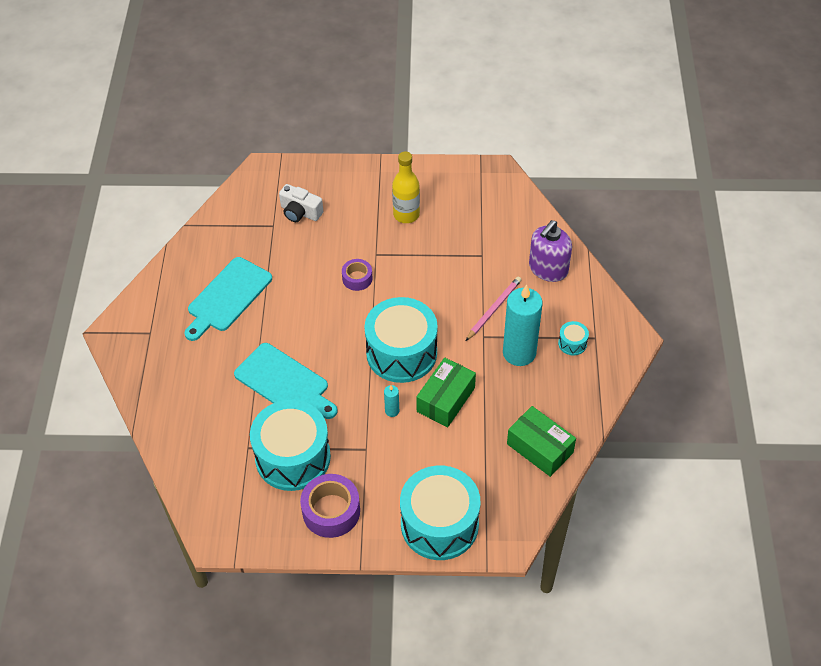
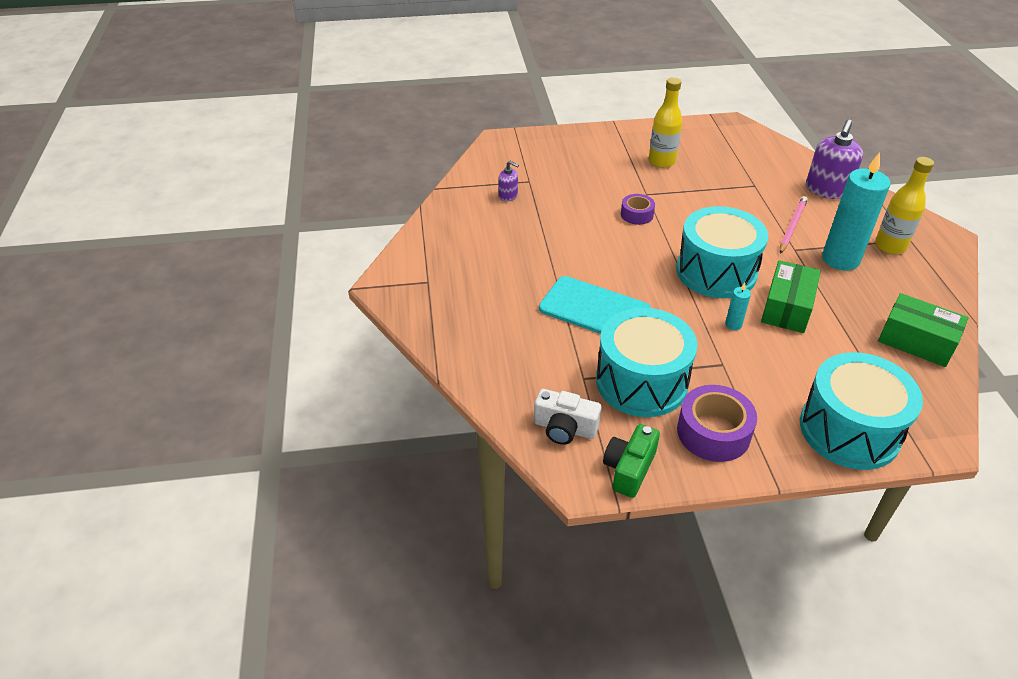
camera: 10 degrees left, 10 degrees down
turquoise cutting board [184,257,272,341] -> none
white camera [279,184,323,222] -> white camera moved to [534,389,601,445]
turquoise drum [558,321,589,355] -> yellow bottle [875,157,934,254]
none -> purple soap dispenser [498,161,519,202]
none -> green camera [603,424,660,498]

